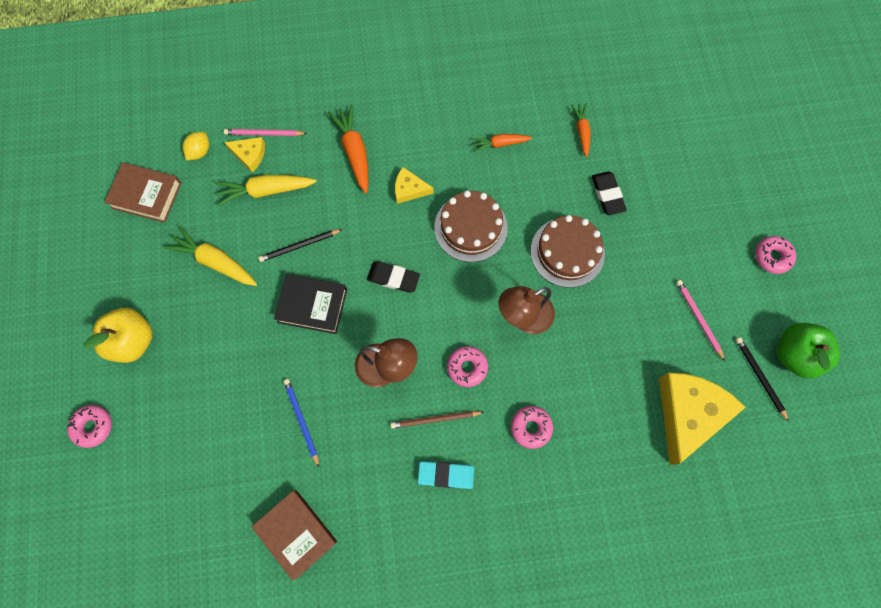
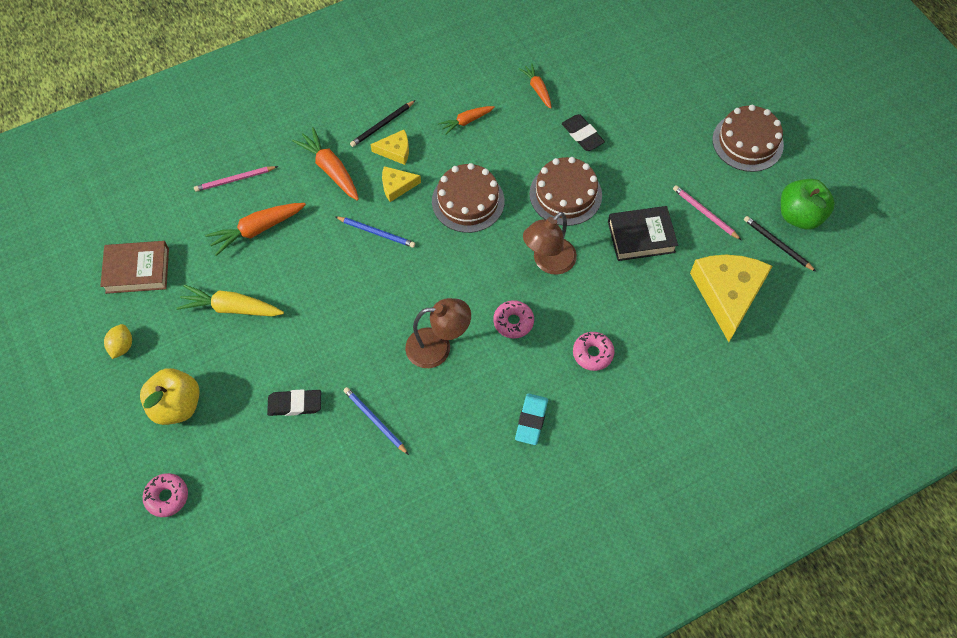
camera: 20 degrees left, 10 degrees down
yellow lemon [183,132,209,160] -> yellow lemon moved to [104,324,132,359]
yellow carrot [215,175,317,206] -> orange carrot [205,203,306,256]
yellow cheese [224,137,265,172] -> yellow cheese moved to [370,130,409,165]
brown book [252,491,337,581] -> none
black pencil [258,229,343,262] -> black pencil moved to [350,100,416,147]
black book [274,274,347,334] -> black book moved to [608,206,678,261]
black eraser [367,261,420,292] -> black eraser moved to [267,389,321,416]
brown pencil [390,411,484,428] -> none
turquoise eraser [418,461,474,489] -> turquoise eraser turned 60 degrees counterclockwise [515,394,548,445]
pink donut [755,236,796,274] -> brown cake [712,105,784,172]
none -> blue pencil [336,217,415,248]

